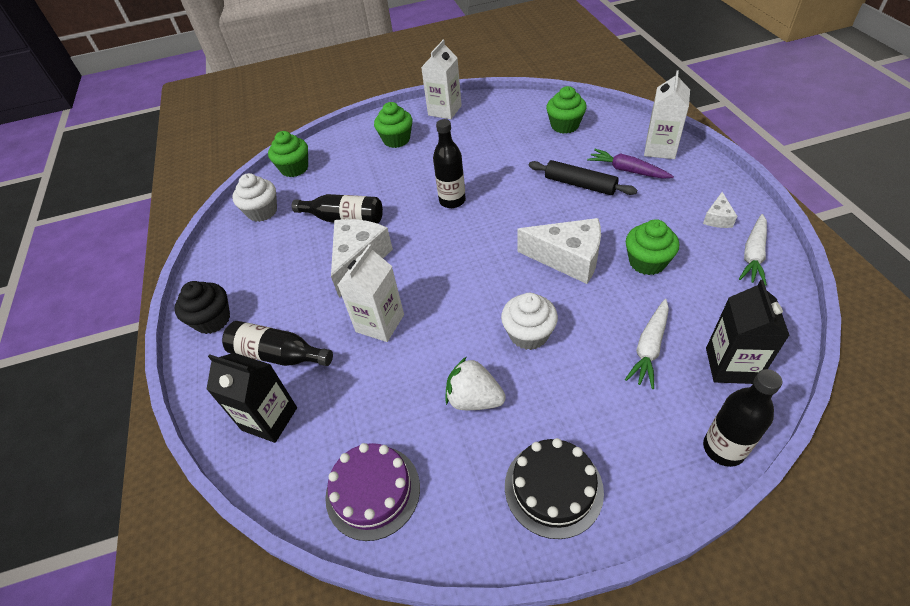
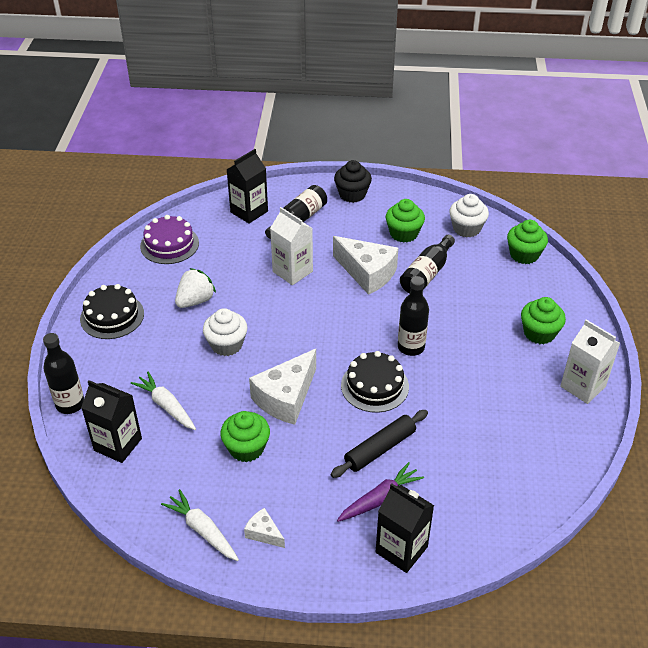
camera: 105 degrees right, 5 degrees down
green cupcake [546,86,587,134] -> green cupcake moved to [386,199,425,243]
white carton [644,70,690,159] -> black carton [376,483,434,573]
none -> black cake [341,351,409,413]

